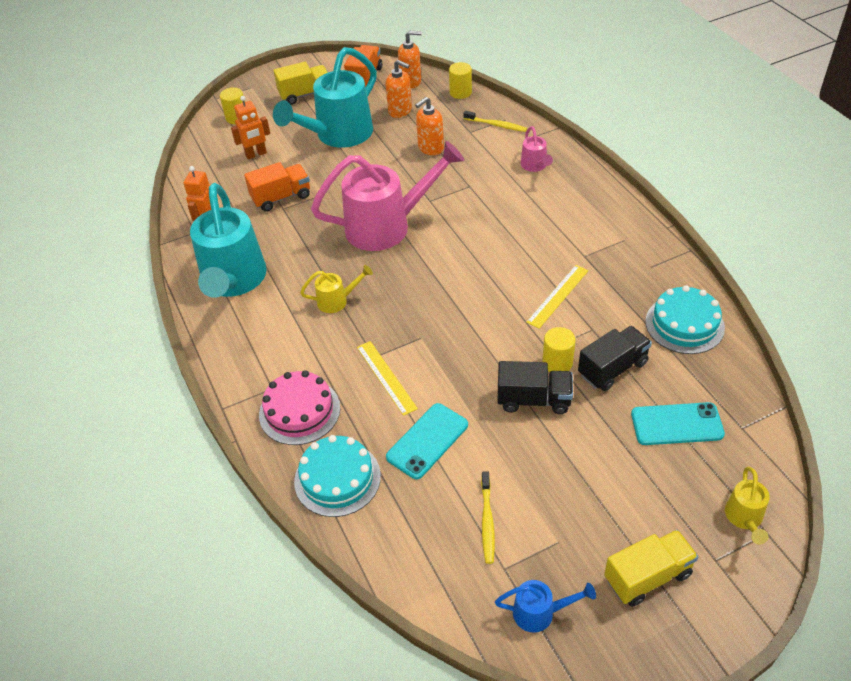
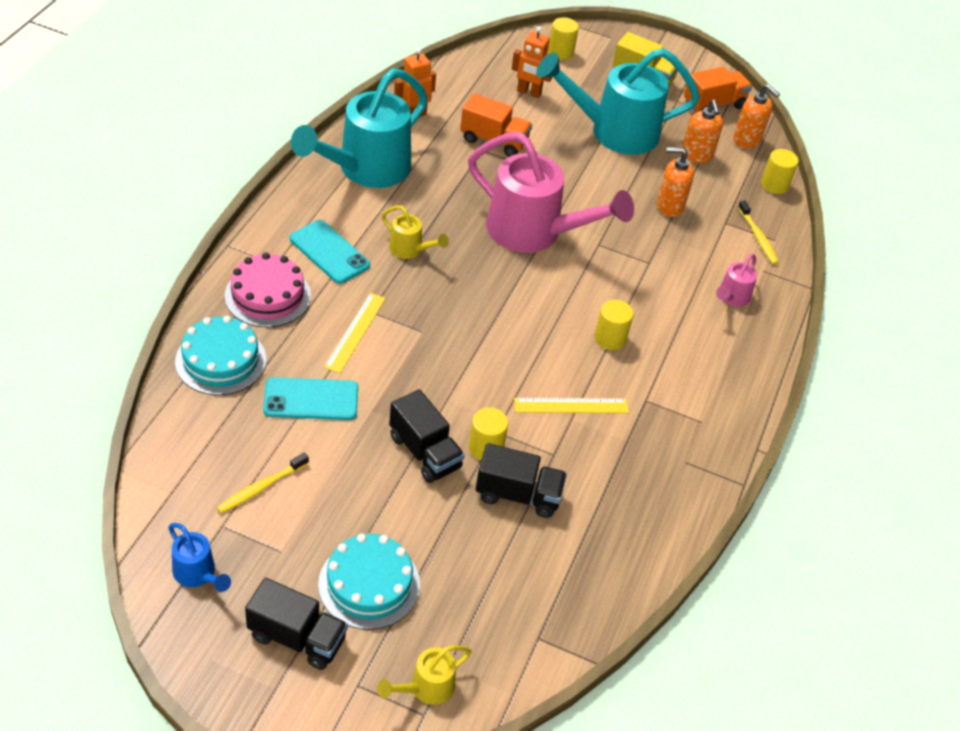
camera: 40 degrees right, 0 degrees up
yellow truck [604,530,698,607] -> black truck [245,578,348,670]
turquoise phone [631,402,725,445] -> turquoise phone moved to [290,220,370,284]
turquoise cake [645,285,725,354] -> turquoise cake moved to [318,534,420,630]
none -> yellow cylinder [594,300,634,350]

